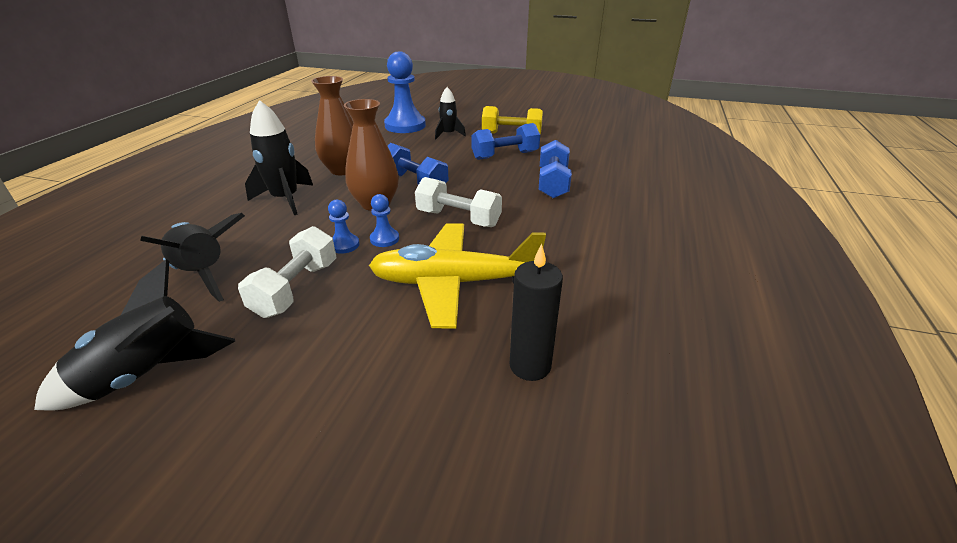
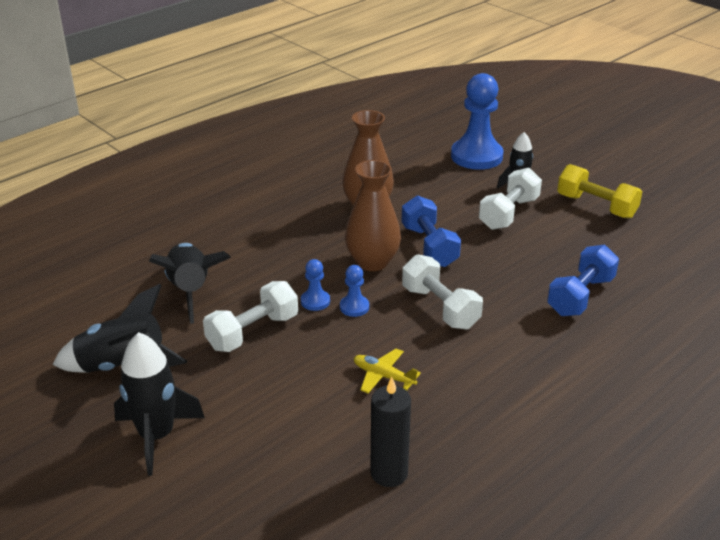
camera: 30 degrees right, 0 degrees up
black rocket [245,100,313,215] -> black rocket moved to [114,332,205,476]
yellow plane [369,223,546,329] -> yellow plane [354,348,421,393], size x0.43
blue dumbbell [471,123,540,160] -> none
none -> white dumbbell [479,168,542,230]

